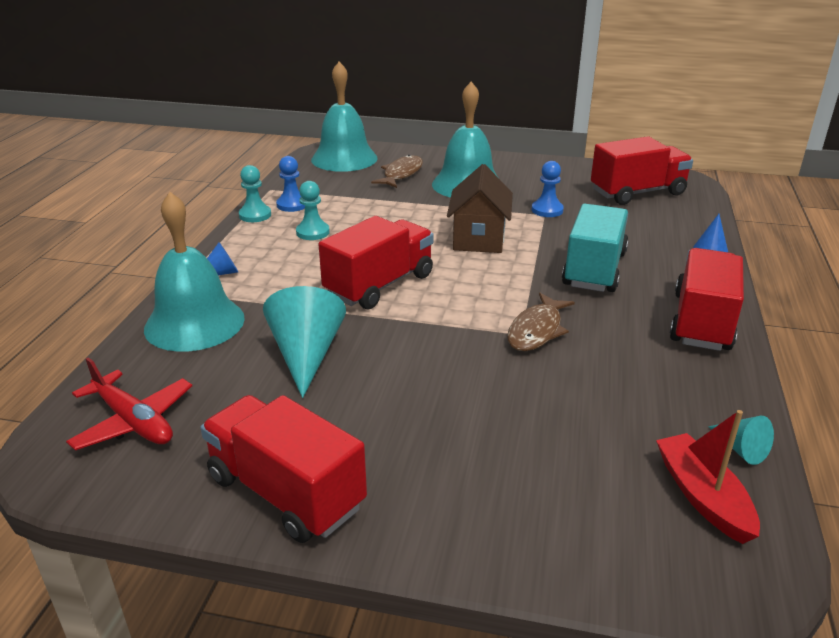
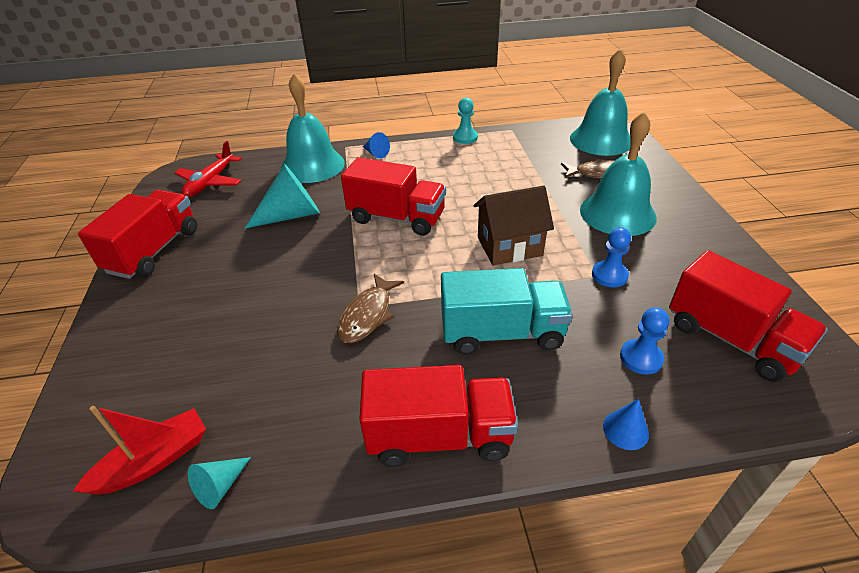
camera: 70 degrees right, 10 degrees up
blue pawn [276,156,305,212] -> blue pawn moved to [620,307,669,375]
turquoise pawn [296,181,330,240] -> none
brown fish [507,293,575,351] -> brown fish turned 75 degrees counterclockwise [337,274,404,343]

